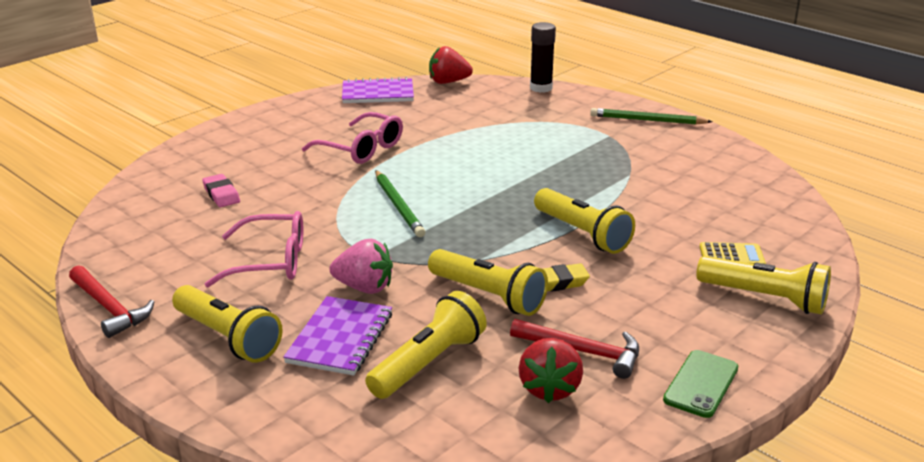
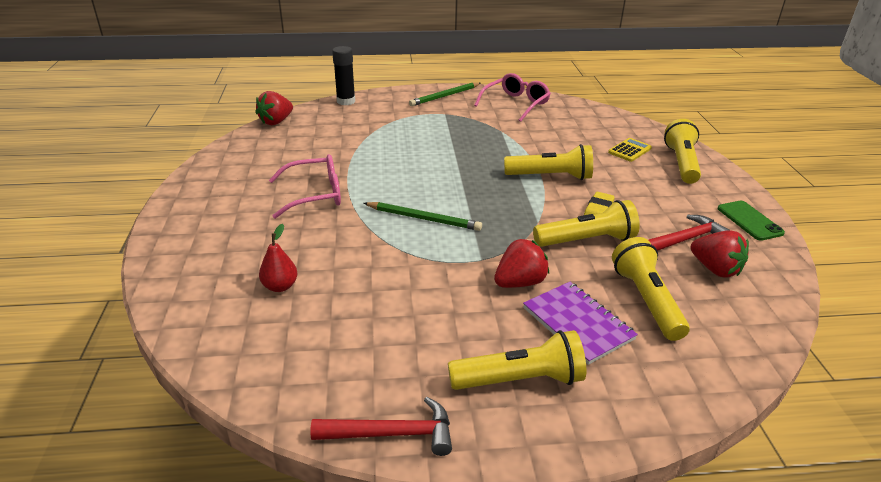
camera: 50 degrees left, 5 degrees up
pink eraser [202,174,240,207] -> red pear [259,224,298,292]
pink glasses [205,211,303,287] -> pink glasses moved to [474,73,551,122]
pink strawberry [330,239,393,294] -> red strawberry [494,239,549,288]
purple notebook [342,77,414,103] -> none
yellow flashlight [696,256,831,314] -> yellow flashlight turned 60 degrees counterclockwise [664,119,701,184]

